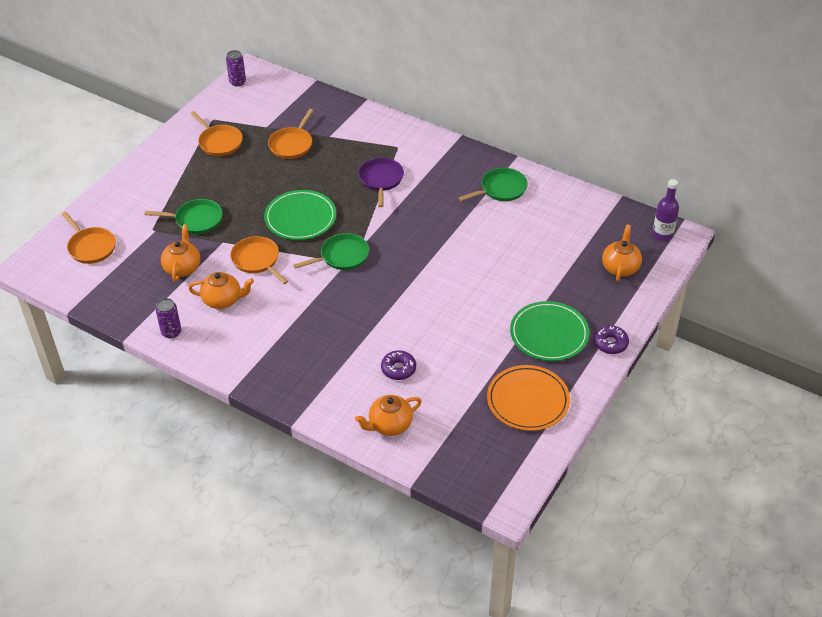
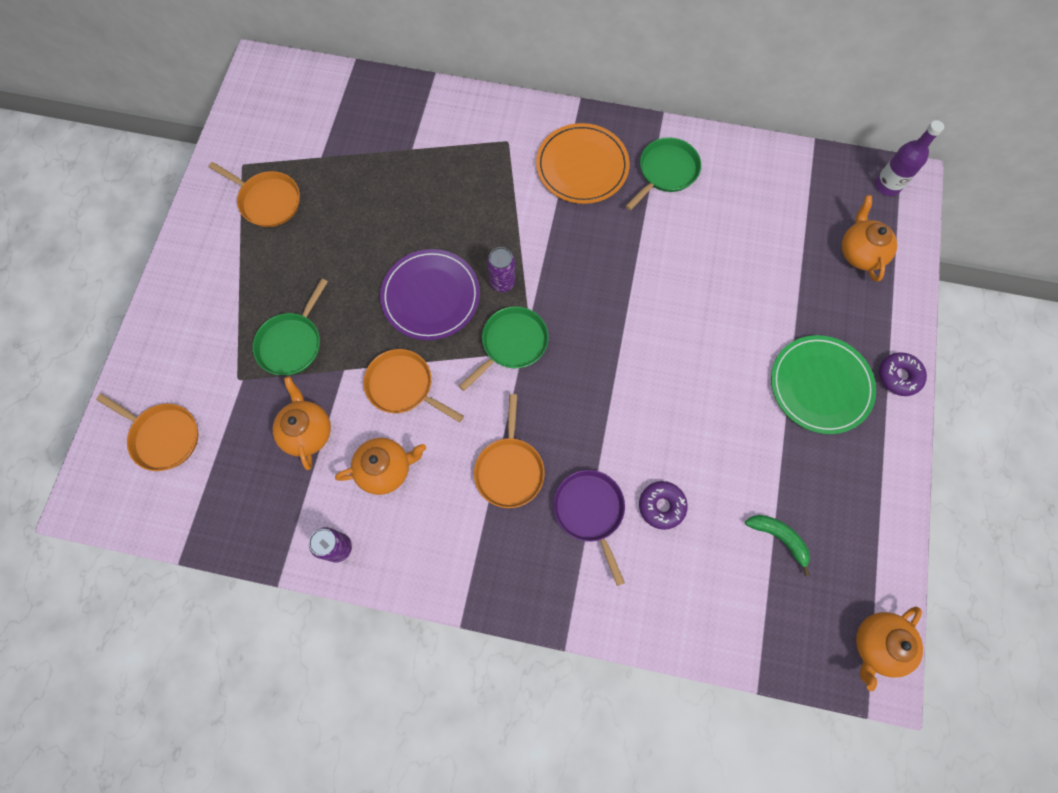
camera: 20 degrees left, 25 degrees up
green pan [144,199,223,234] -> green pan turned 135 degrees clockwise [253,279,328,375]
purple can [226,50,246,86] -> purple can moved to [487,247,516,292]
green plate [264,190,336,240] -> purple plate [380,249,480,340]
orange pan [268,109,314,159] -> orange pan moved to [474,394,545,508]
orange teapot [355,395,422,436] -> orange teapot moved to [856,607,923,691]
purple pan [358,158,404,207] -> purple pan moved to [553,470,625,586]
orange plate [487,365,570,431] -> orange plate moved to [536,123,630,204]
none -> green banana [745,515,810,576]

